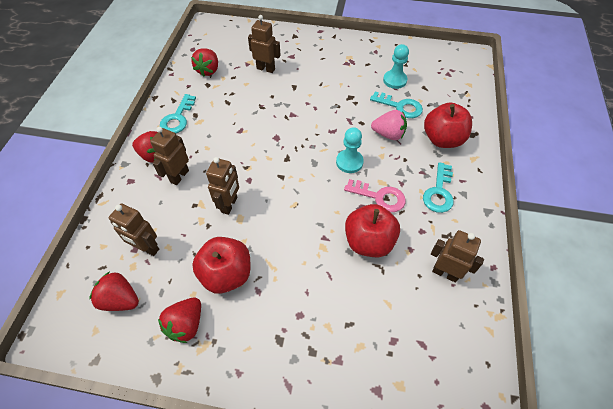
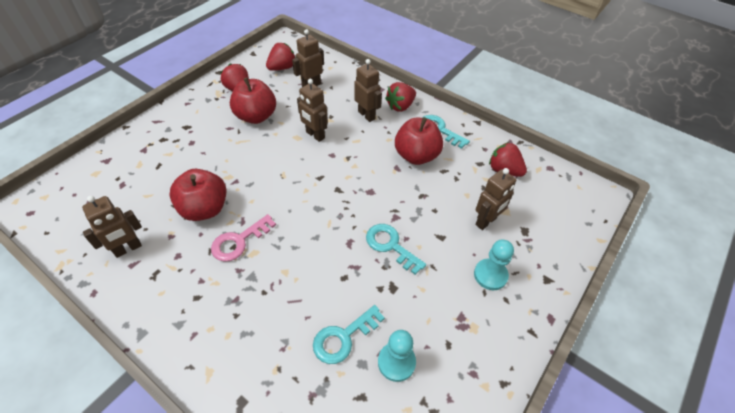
camera: 115 degrees right, 5 degrees down
turquoise pawn [336,127,364,173] -> turquoise pawn moved to [474,239,514,290]
pink strawberry [371,110,407,140] -> none
turquoise key [423,162,454,213] -> turquoise key moved to [366,224,426,275]
red apple [424,103,472,148] -> red apple moved to [395,117,443,165]

